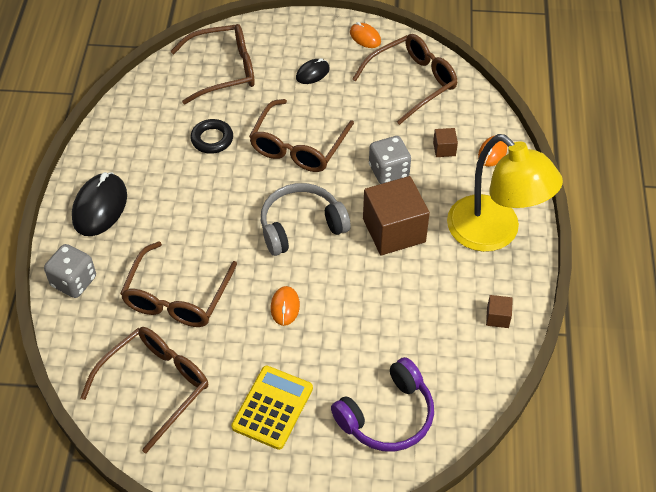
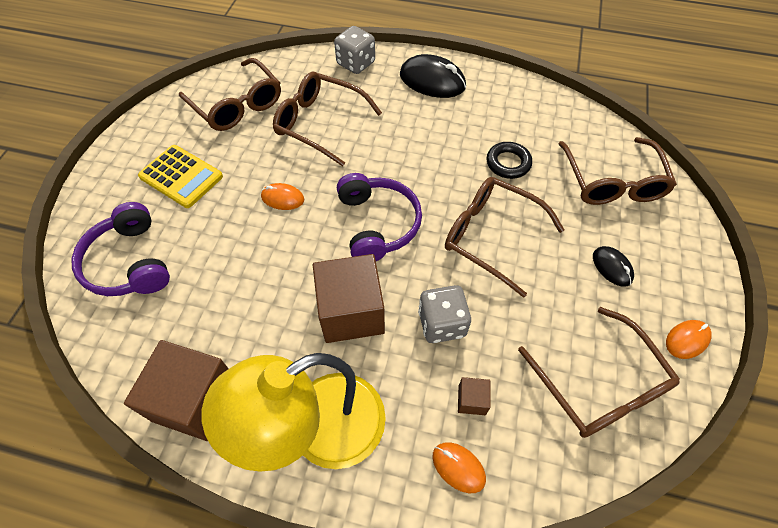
camera: 100 degrees right, 5 degrees up
grey headphones [261,183,351,256] -> purple headphones [337,173,422,261]
brown cube [486,295,513,328] -> brown cube [124,340,229,441], size x2.30

